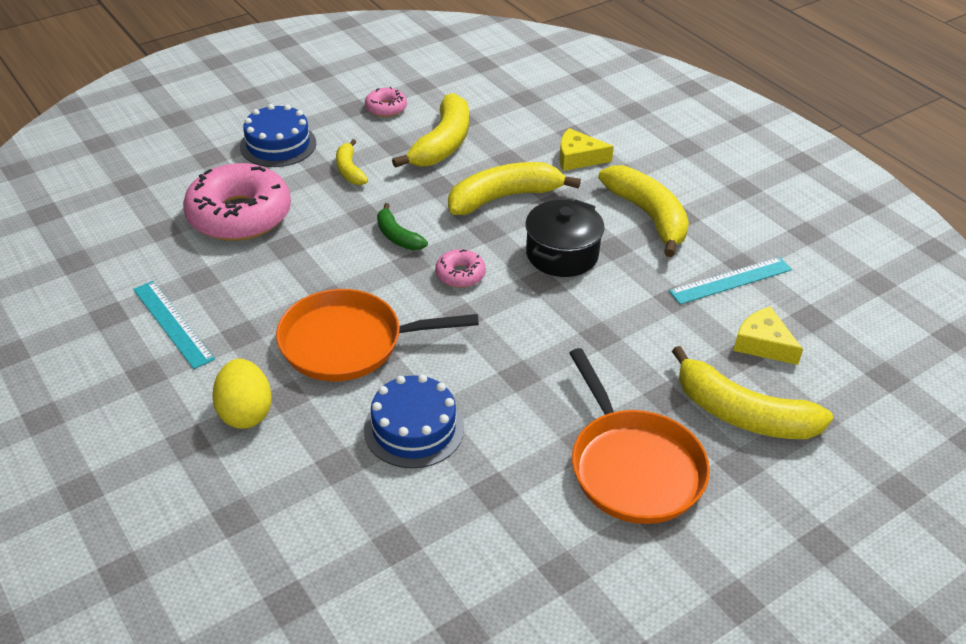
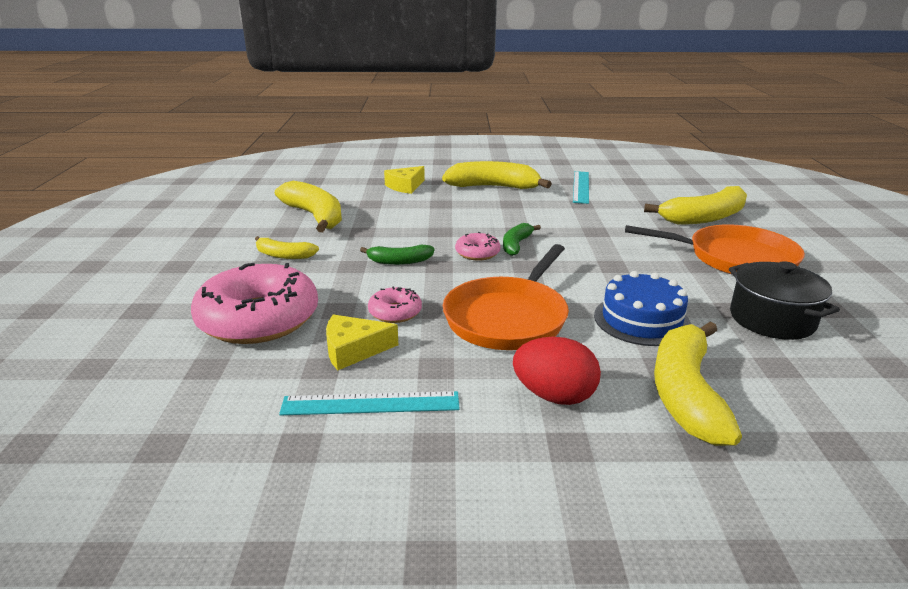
camera: 55 degrees left, 15 degrees down
yellow egg [212,359,272,429] -> red egg [513,337,601,405]
blue cake [240,104,316,167] -> none
pink donut [365,87,407,117] -> pink donut moved to [368,287,422,323]
yellow banana [448,162,581,215] -> yellow banana moved to [654,322,742,446]
black pot [525,199,605,277] -> black pot moved to [729,261,840,340]
yellow cheese [733,306,803,365] -> yellow cheese moved to [326,314,398,370]
none -> green banana [503,223,541,256]

